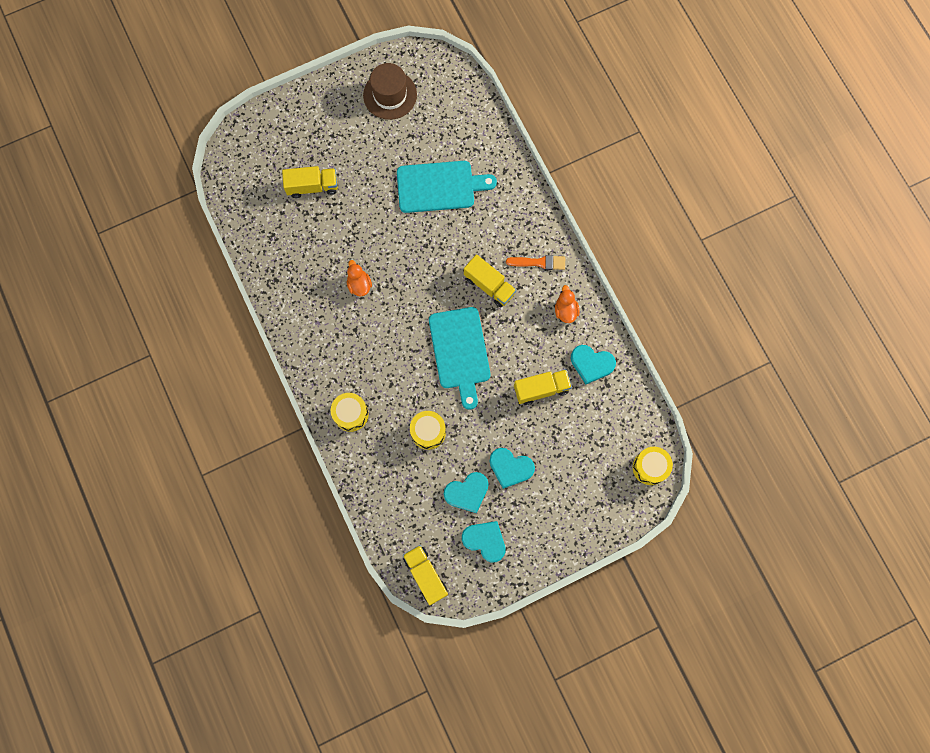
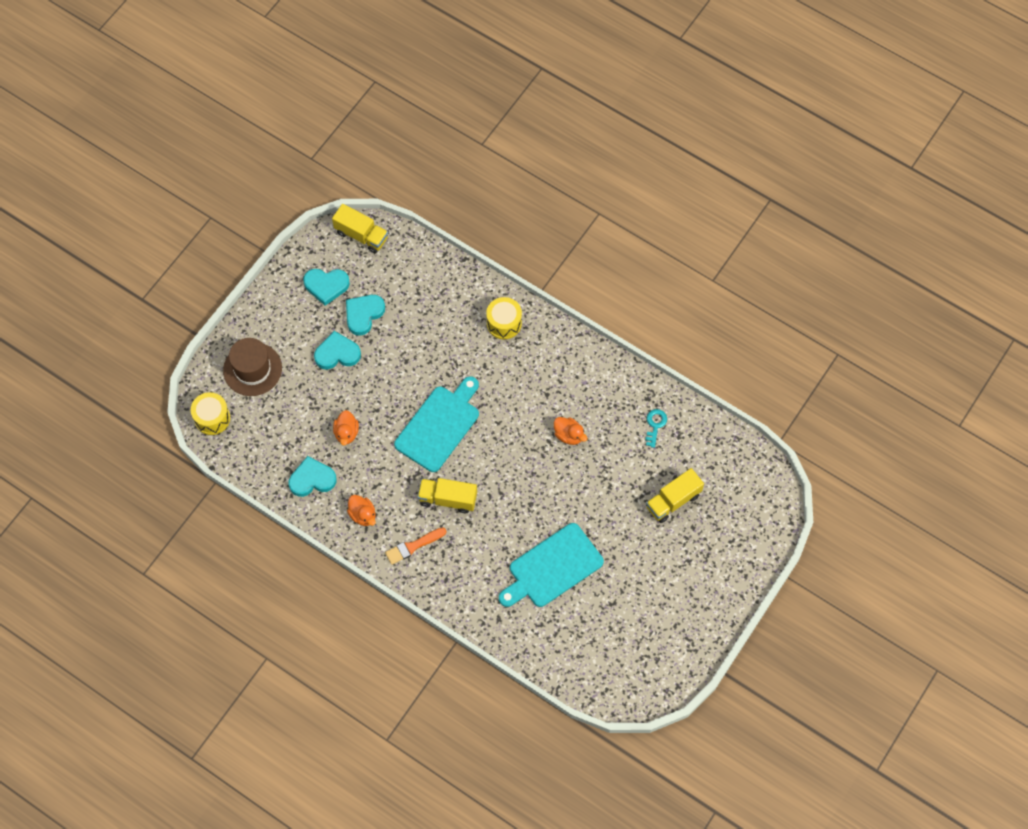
camera: 150 degrees right, 10 degrees down
brown hat [363,63,417,120] -> brown hat moved to [223,338,282,396]
yellow drum [410,411,446,450] -> none
turquoise cutting board [429,307,491,410] -> turquoise cutting board turned 75 degrees clockwise [394,376,479,472]
yellow truck [514,369,572,405] -> orange duck [333,410,359,446]
none -> turquoise key [645,409,667,448]

